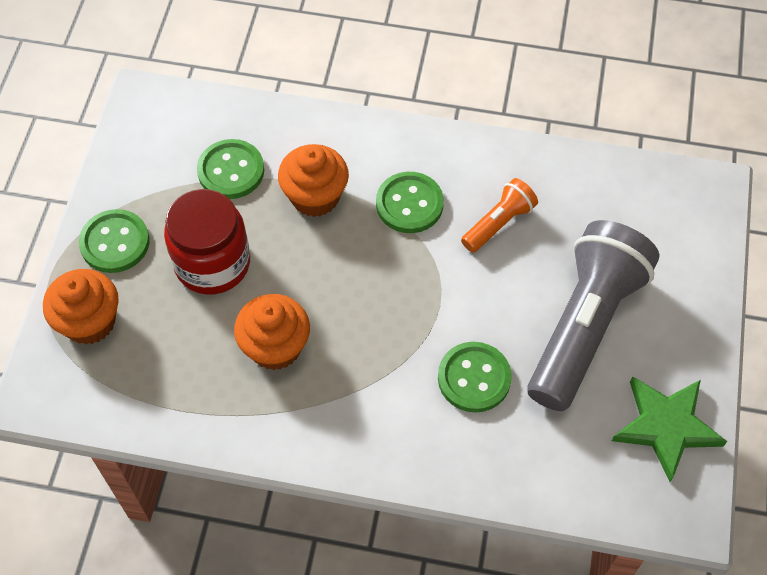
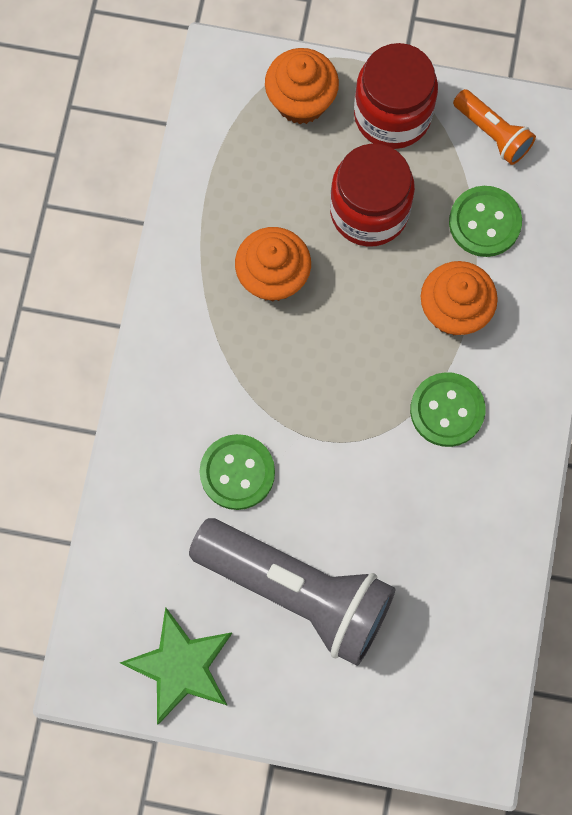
camera: 90 degrees right, 15 degrees up
green button [79,209,149,273] -> red jar [354,43,438,149]
orange flashlight [461,178,538,253] -> orange flashlight moved to [453,89,536,165]

